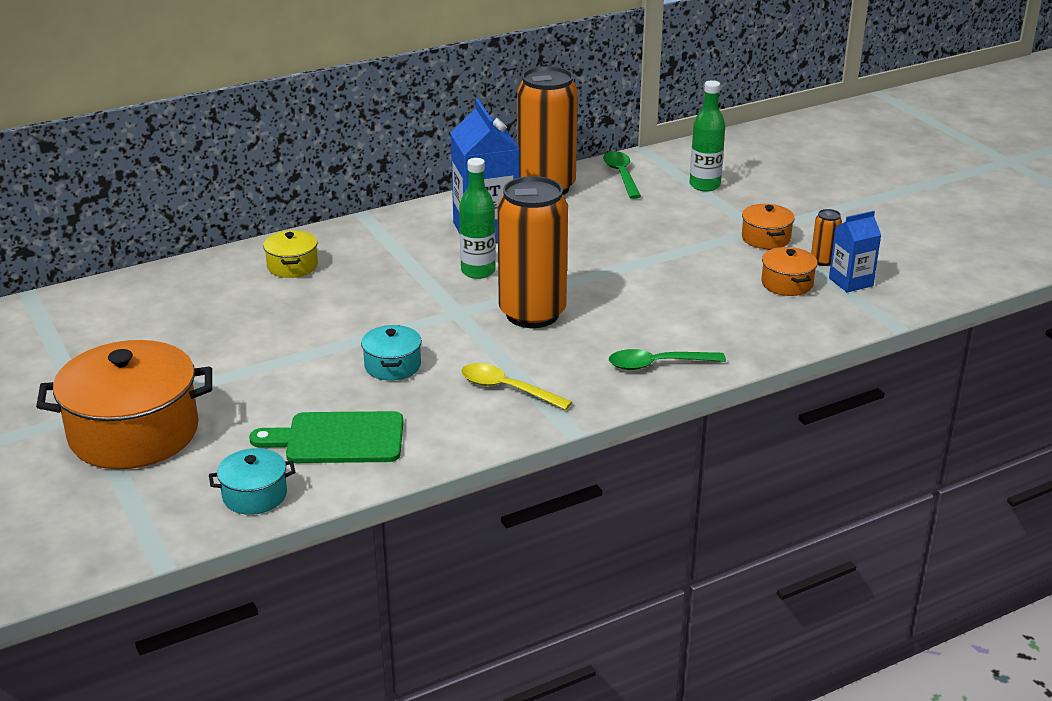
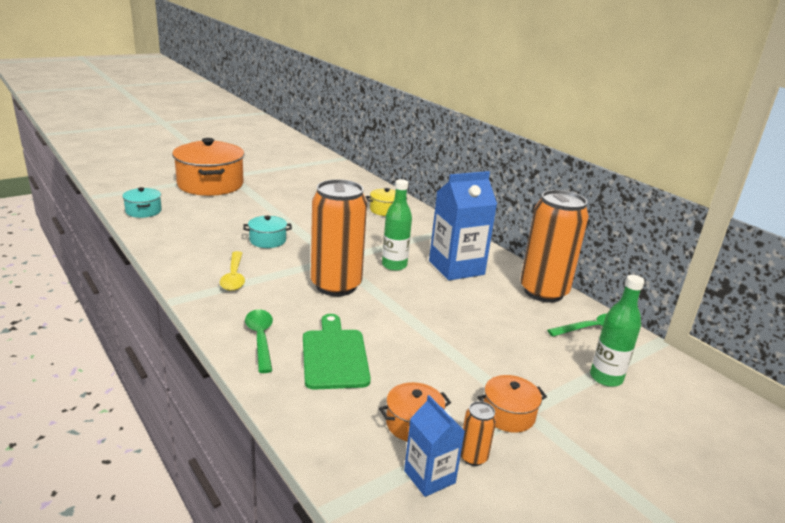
camera: 80 degrees right, 5 degrees down
green cutting board [249,411,403,463] -> green cutting board moved to [303,314,371,390]
yellow spoon [461,363,572,410] -> yellow spoon turned 150 degrees clockwise [220,251,245,291]

